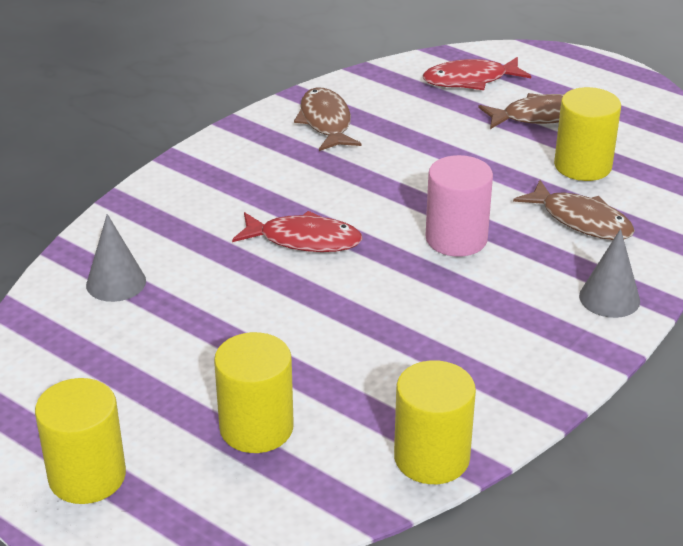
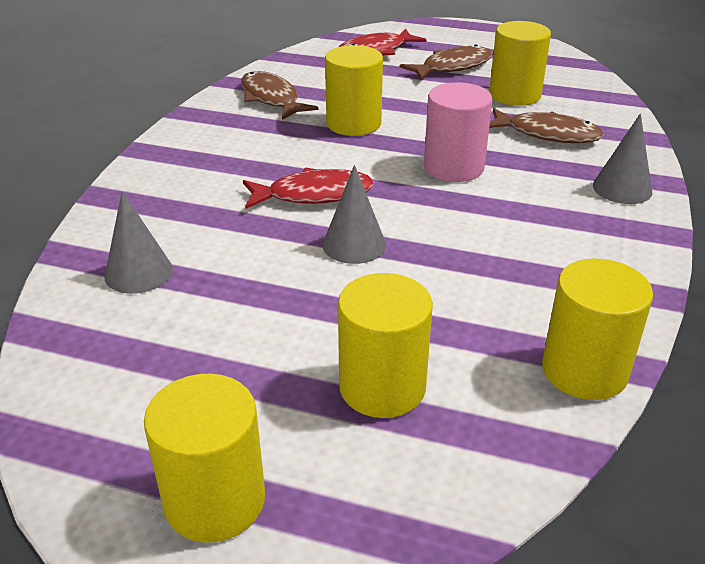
camera: 20 degrees left, 0 degrees up
none -> grey cone [323,165,386,264]
none -> yellow cylinder [325,45,383,136]

